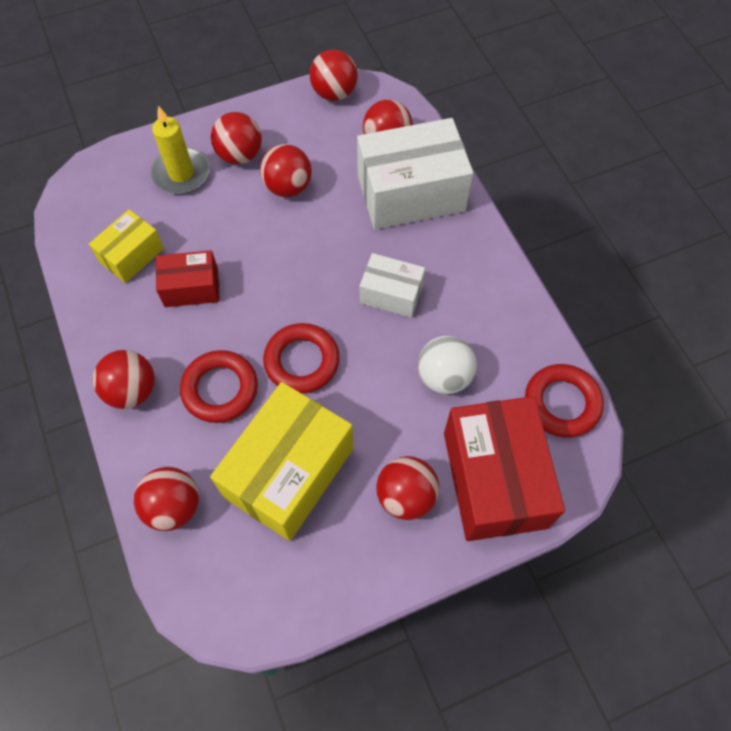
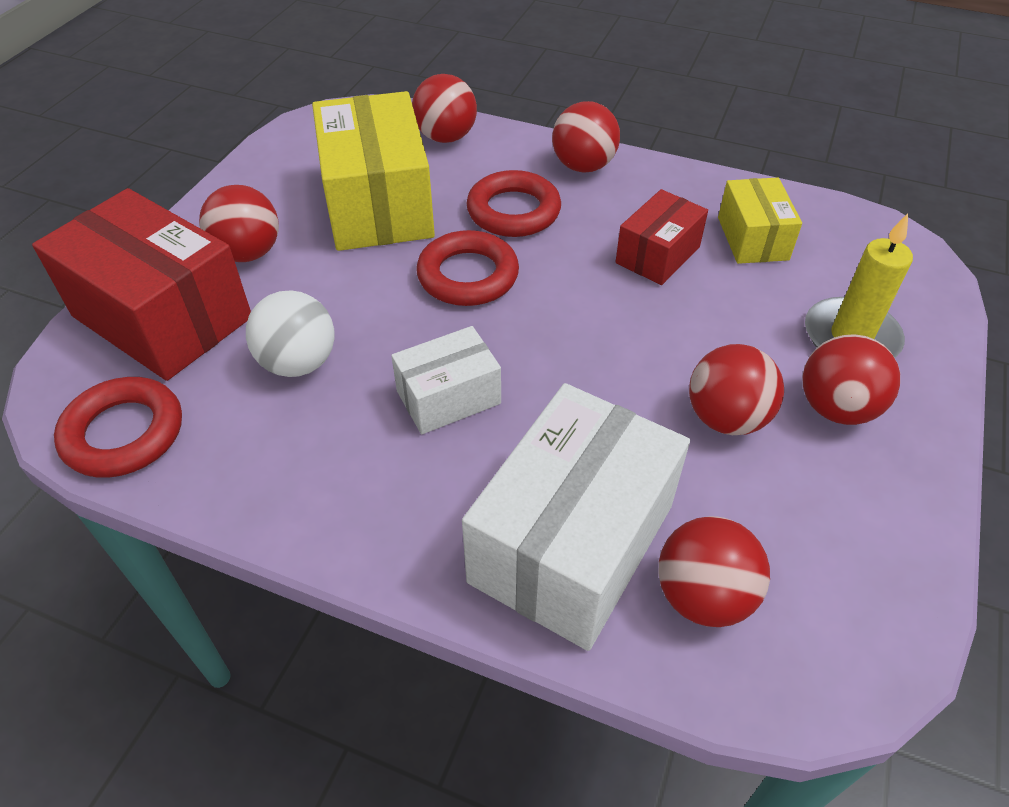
camera: 135 degrees right, 15 degrees down
red ball [310,49,358,101] -> none

